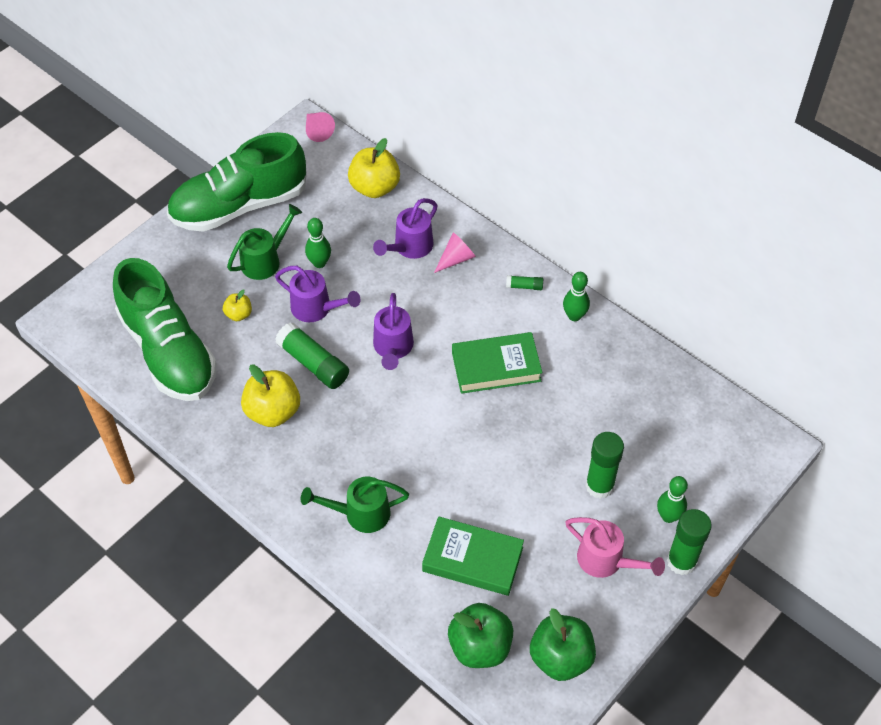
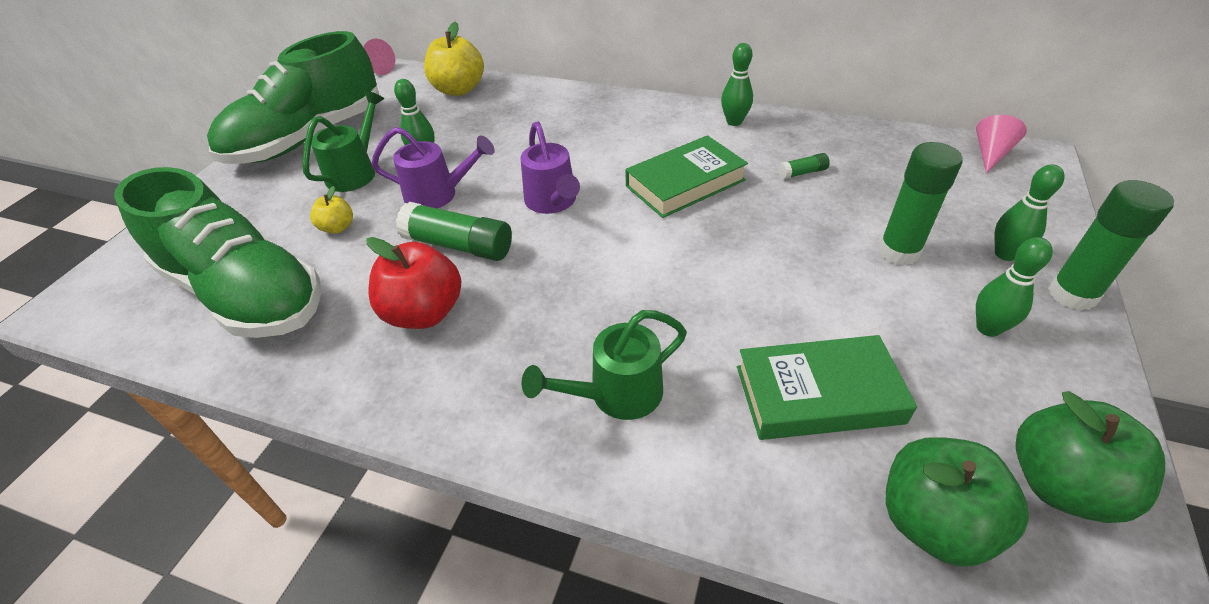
camera: 20 degrees left, 10 degrees down
yellow apple [241,365,300,427] -> red apple [367,237,461,329]
purple watering can [373,198,438,259] -> none
pink cone [434,233,476,273] -> pink cone moved to [976,115,1027,173]
green glue stick [506,275,543,290] -> green glue stick moved to [778,153,830,179]
pink watering can [565,517,665,578] -> green bowling pin [976,237,1053,337]

